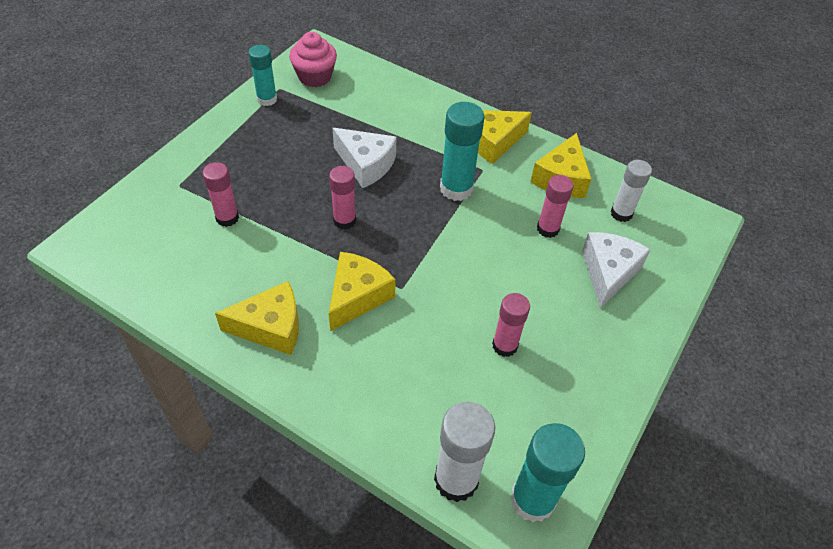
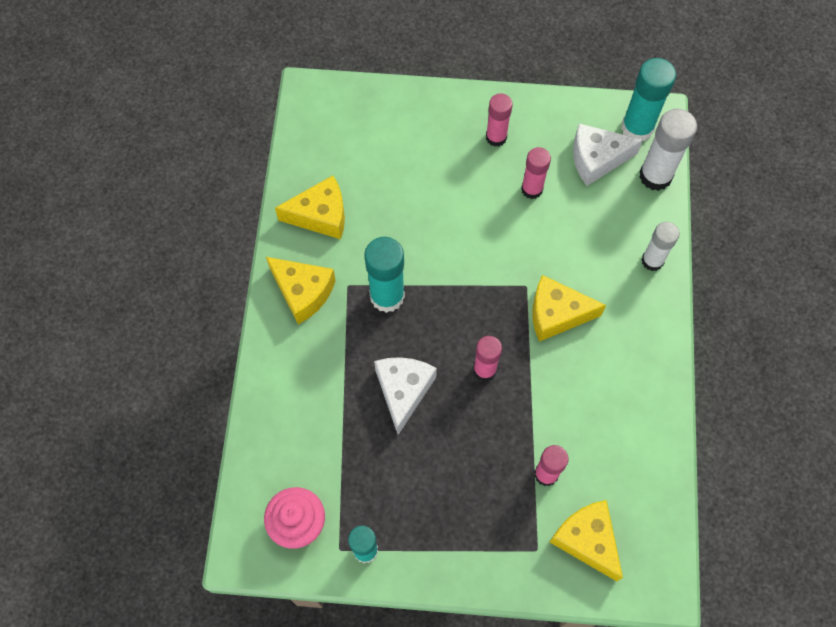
camera: 115 degrees left, 15 degrees up
yellow cheese [215,281,299,355] -> yellow cheese moved to [550,500,623,581]
pink glue stick [537,175,574,238] -> pink glue stick moved to [486,93,513,147]
white cheese [582,232,650,308] -> white cheese moved to [573,124,643,186]
white glue stick [610,160,652,222] -> white glue stick moved to [641,222,680,271]

